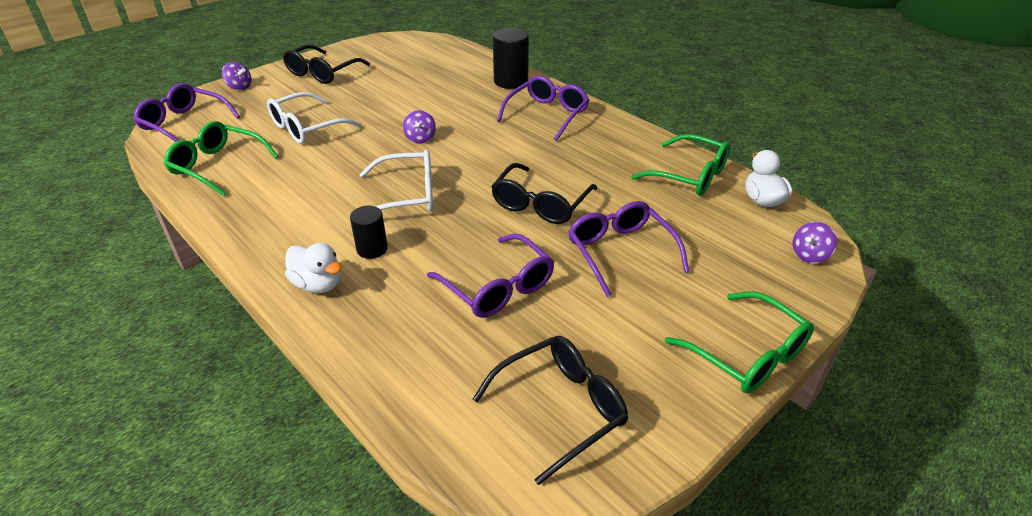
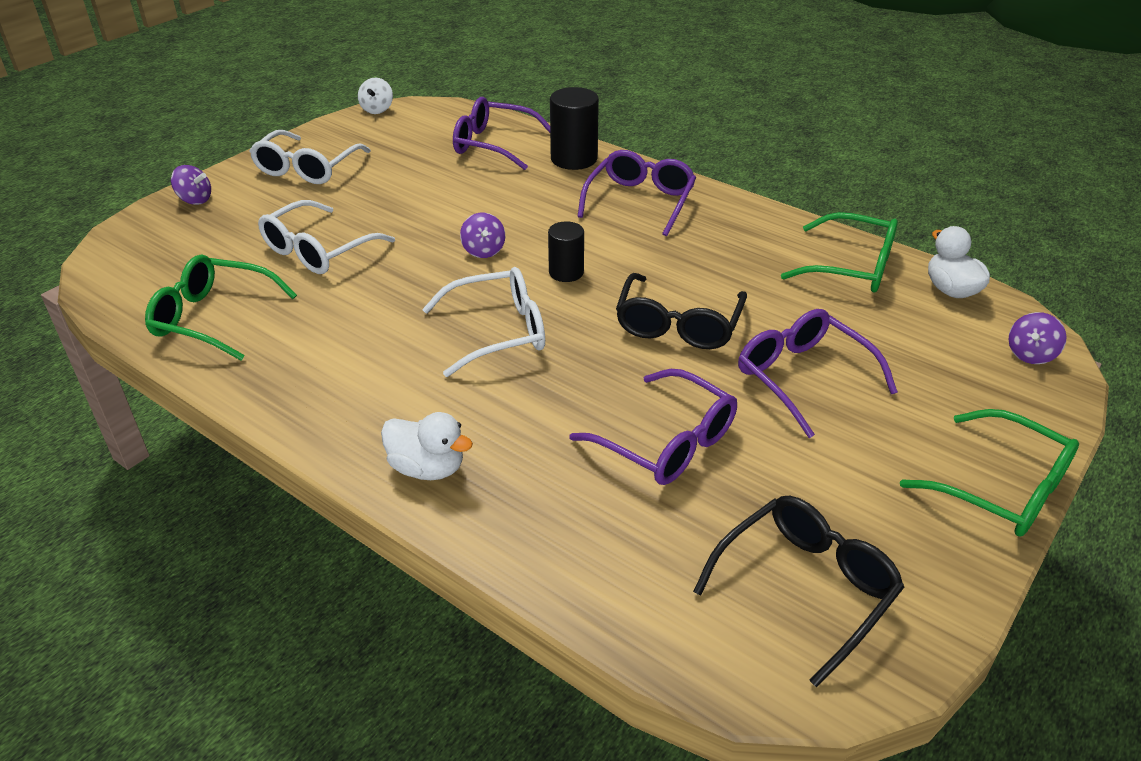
camera: 10 degrees left, 0 degrees up
purple glasses [133,83,240,142] -> purple glasses moved to [453,97,550,170]
black glasses [283,45,370,84] -> white glasses [250,130,371,184]
black cylinder [350,206,388,259] -> black cylinder moved to [548,221,584,282]
none -> white spinning top [358,78,393,114]

